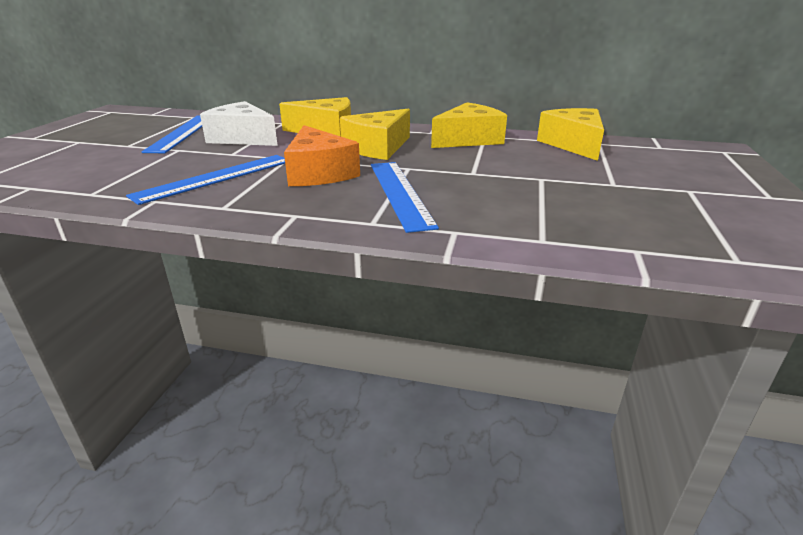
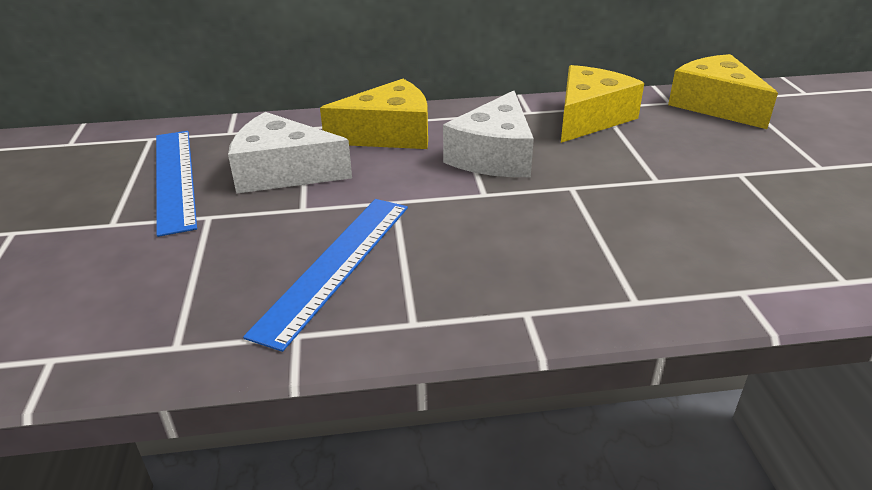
camera: 20 degrees left, 5 degrees up
orange cheese [284,125,360,186] -> none
yellow cheese [340,108,410,160] -> white cheese [443,91,534,177]
blue ruler [371,162,439,233] -> none

